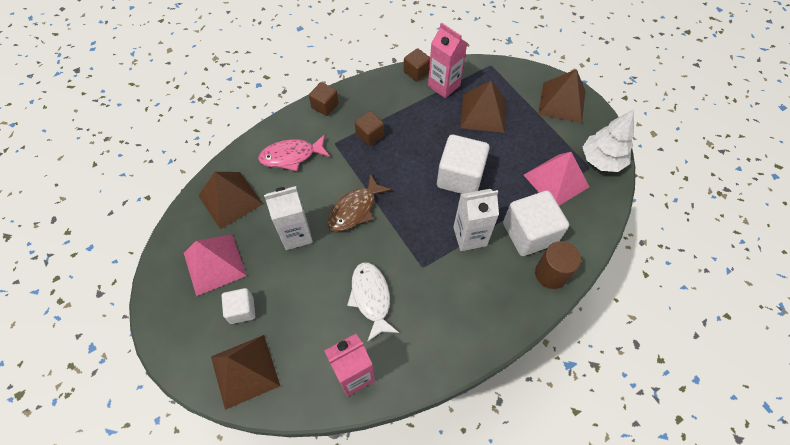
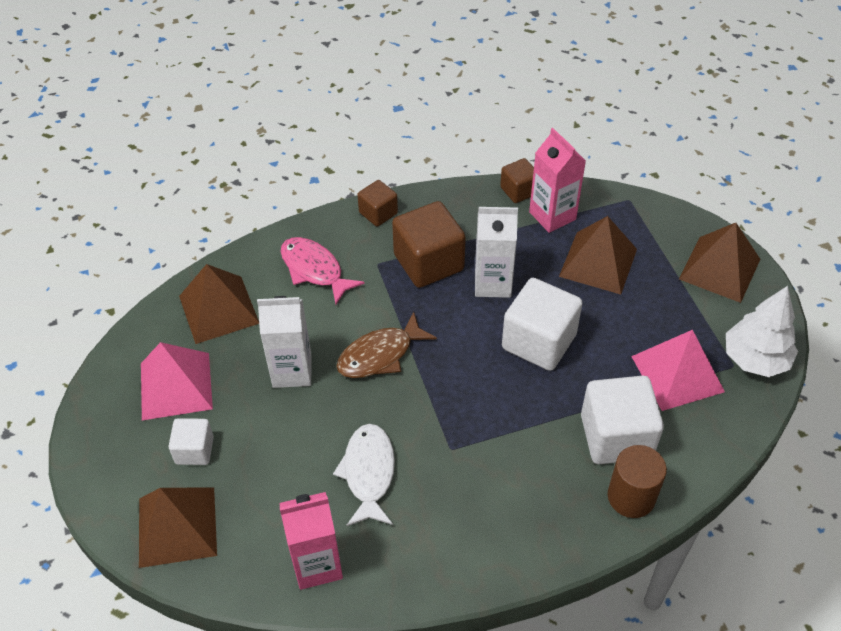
camera: 15 degrees right, 10 degrees down
pink fish [258,135,330,171] -> pink fish turned 45 degrees clockwise [280,237,365,304]
brown cube [355,111,384,146] -> brown cube [392,201,466,288], size x1.80
white carton [453,189,499,251] -> white carton moved to [475,207,518,298]

